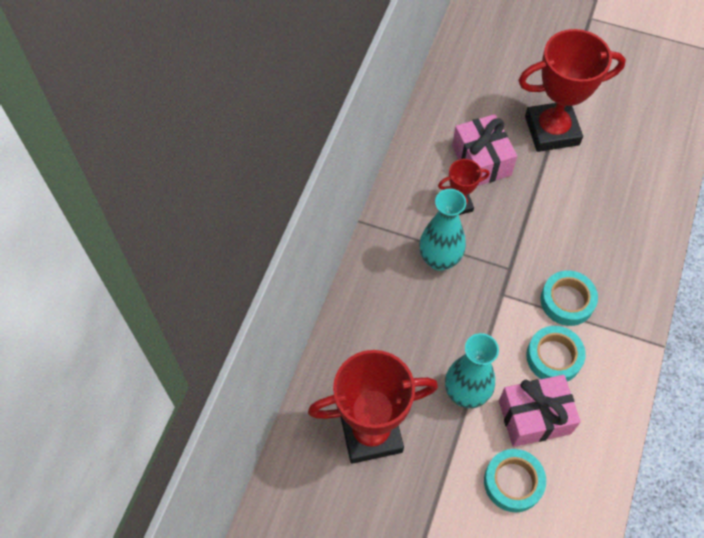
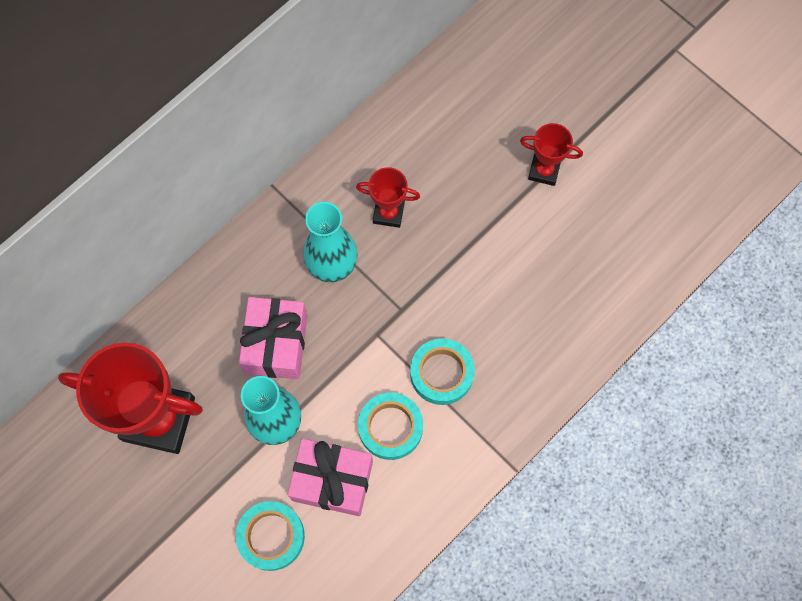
camera: 25 degrees right, 10 degrees up
pink gift [452,114,517,186] -> pink gift moved to [239,297,308,379]
red trophy [518,29,626,152] -> red trophy [520,123,583,186], size x0.49

